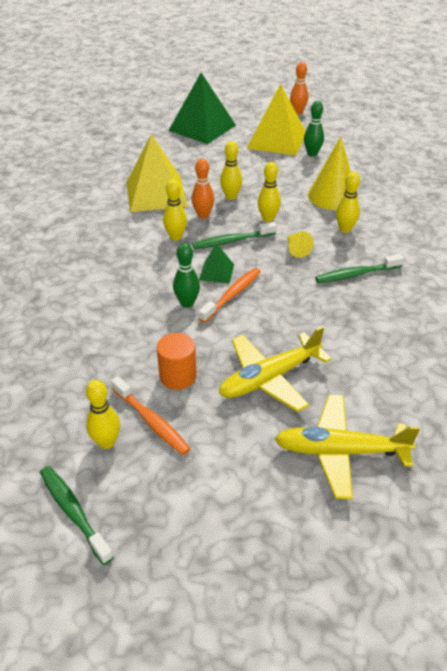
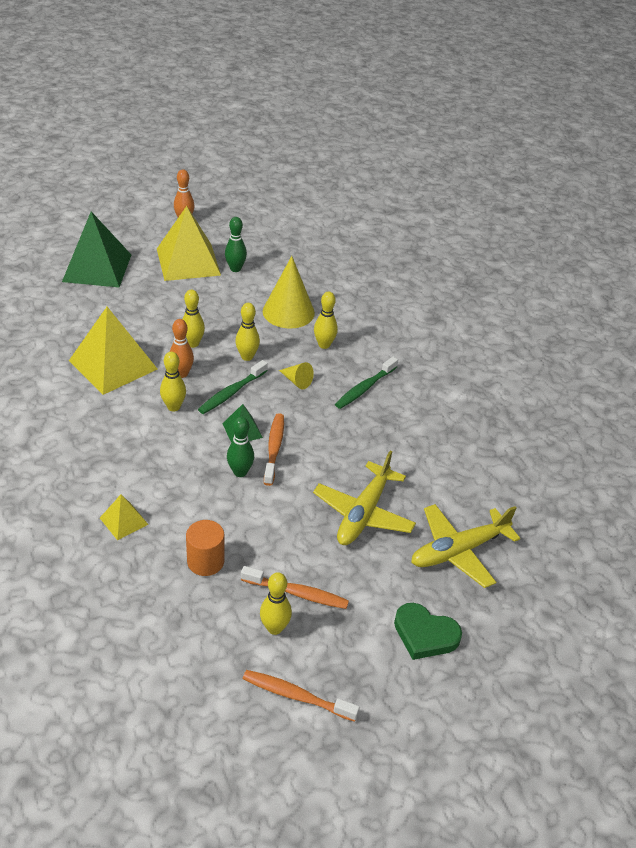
camera: 35 degrees left, 0 degrees up
green toothbrush [40,466,114,565] -> orange toothbrush [243,670,360,722]
orange cylinder [157,333,197,390] -> orange cylinder moved to [186,520,224,576]
none -> yellow pyramid [100,495,149,541]
none -> green heart [394,603,462,660]

